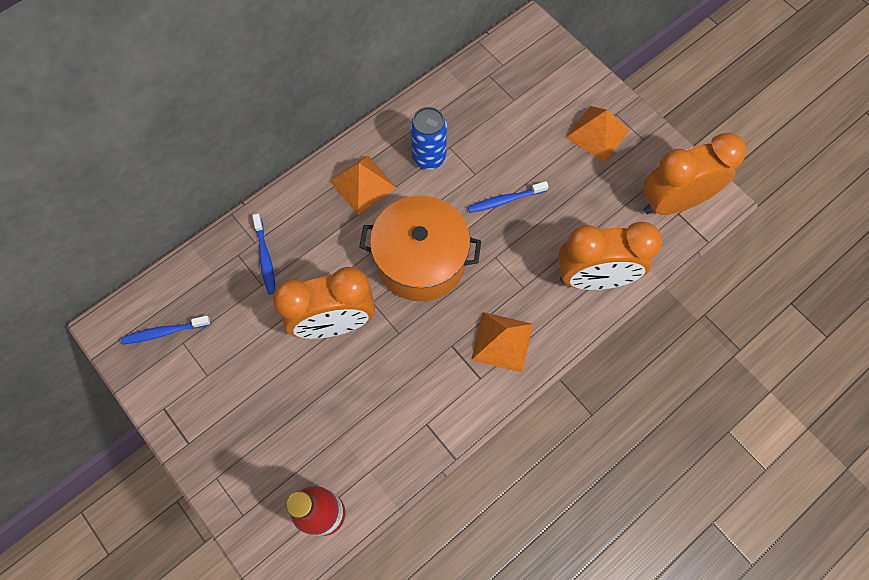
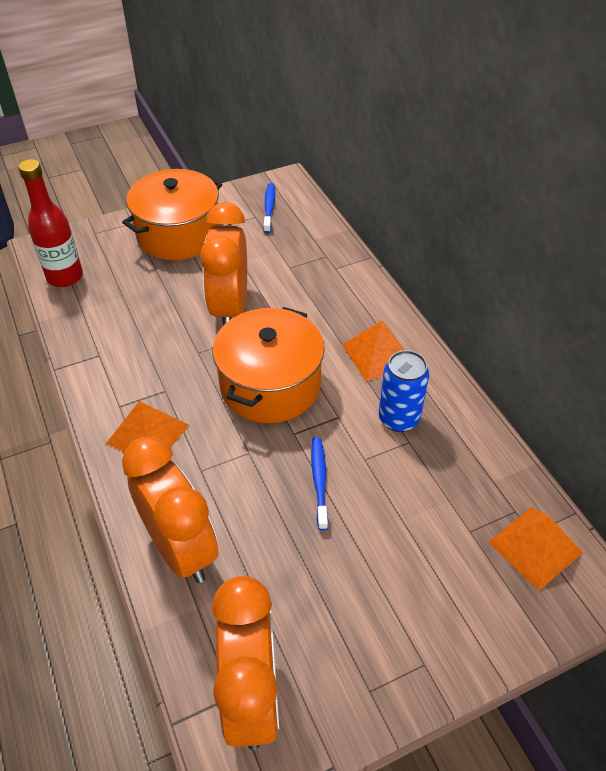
camera: 105 degrees right, 20 degrees down
blue toothbrush [252,214,276,295] -> none
orange clock [558,222,662,290] -> orange clock turned 135 degrees clockwise [122,437,219,583]
orange pyramid [565,106,630,162] -> orange pyramid moved to [488,507,583,591]
none -> orange pot [122,169,222,260]

